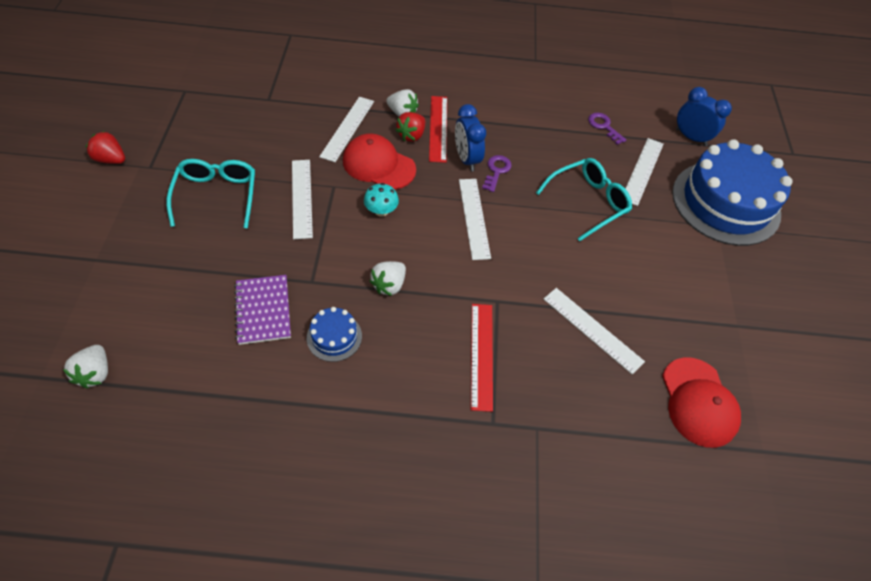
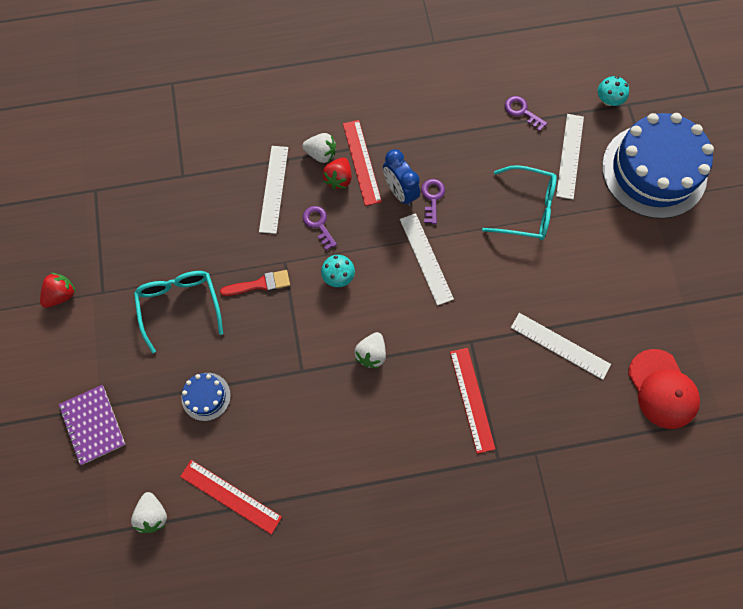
camera: 10 degrees left, 15 degrees up
red strawberry [86,131,125,164] -> red strawberry turned 120 degrees clockwise [40,273,76,308]
purple notebook [234,275,291,345] -> purple notebook moved to [59,385,125,465]
white ruler [292,160,313,239] -> red brush [220,270,290,296]
blue cake [307,307,362,362] -> blue cake moved to [181,373,231,421]
red cap [343,133,416,190] -> purple key [303,206,337,250]
turquoise glasses [536,158,632,241] -> turquoise glasses turned 60 degrees clockwise [482,165,557,240]
blue clock [676,87,732,146] -> turquoise mushroom [597,76,629,106]
none -> red ruler [180,460,282,535]

